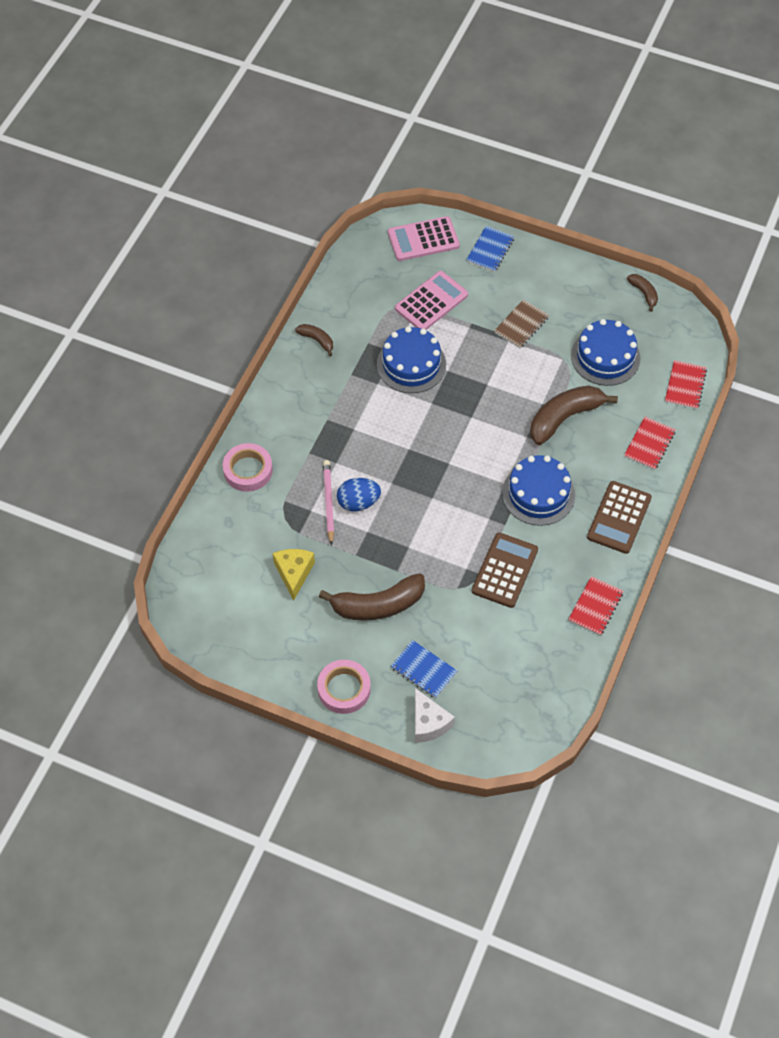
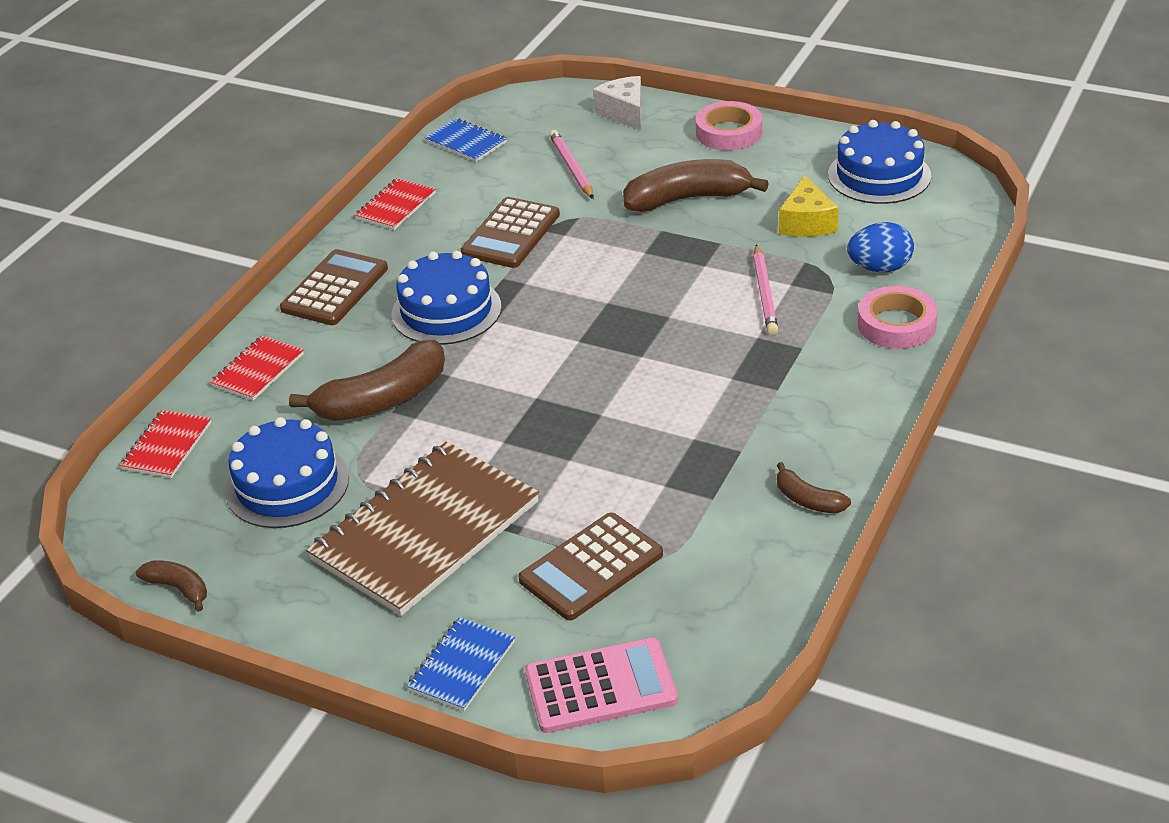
camera: 175 degrees left, 20 degrees down
blue egg [337,478,381,512] -> blue egg moved to [847,222,914,273]
blue cake [377,326,446,393] -> blue cake moved to [828,120,931,204]
blue notebook [391,640,457,698] -> blue notebook moved to [425,118,507,162]
pink calculator [395,271,468,330] -> brown calculator [518,513,663,620]
brown notebook [494,299,549,348] -> brown notebook [306,442,539,616], size x2.15
brown banana [627,274,658,312] -> brown banana turned 150 degrees clockwise [136,560,207,612]
none -> pink pencil [549,130,594,199]

